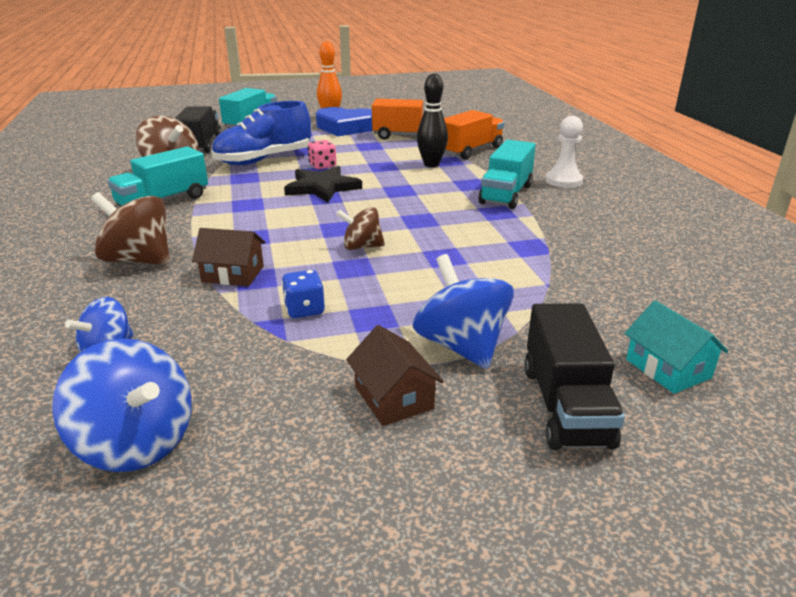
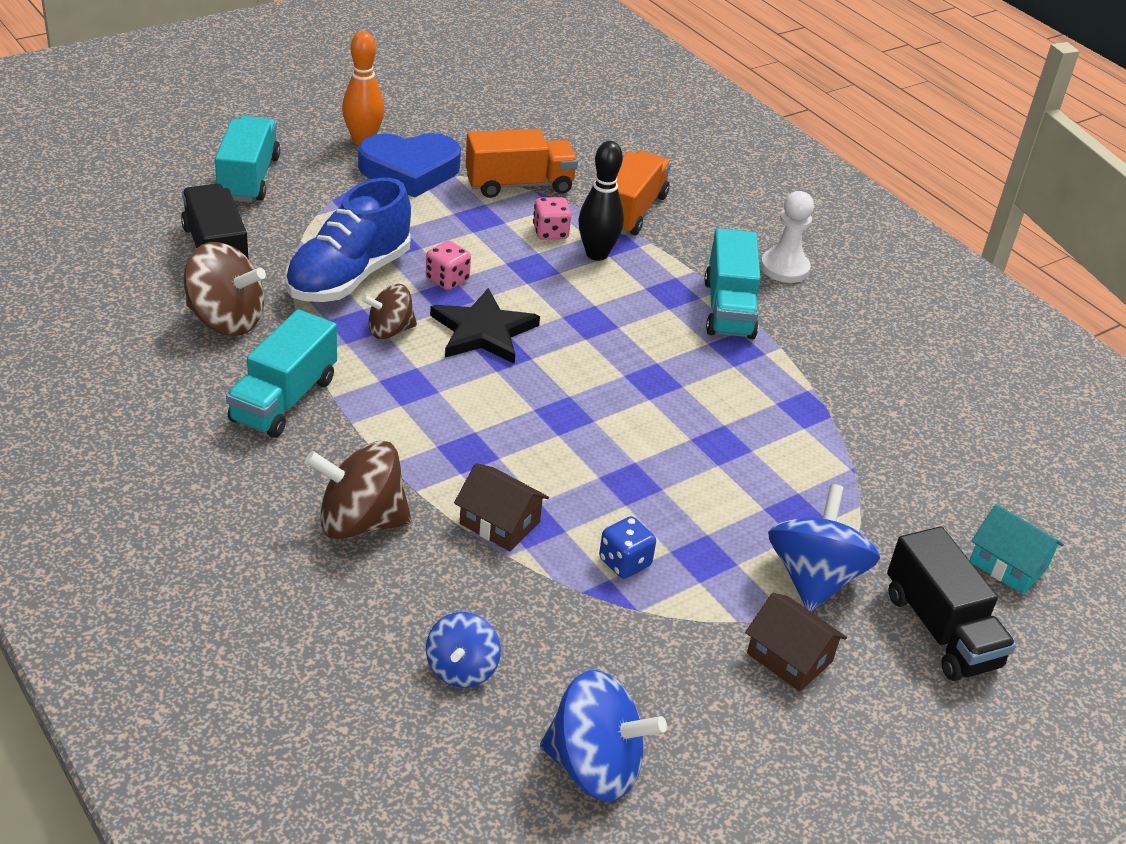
camera: 25 degrees left, 10 degrees up
brown house [192,228,265,286] -> brown house turned 45 degrees clockwise [454,463,549,551]
brown spinning top [336,207,385,250] -> brown spinning top moved to [362,284,417,339]
blue spinning top [413,254,514,369] -> blue spinning top turned 60 degrees clockwise [768,484,880,611]
none -> pink dice [533,197,571,240]

